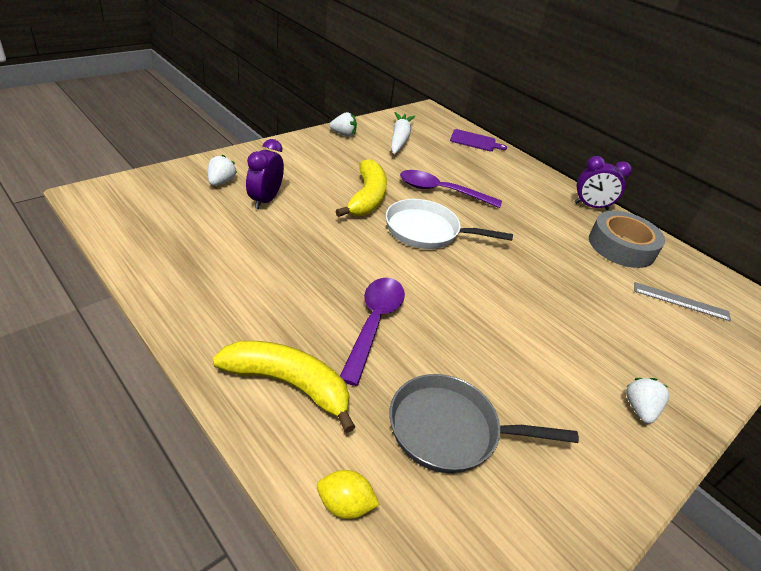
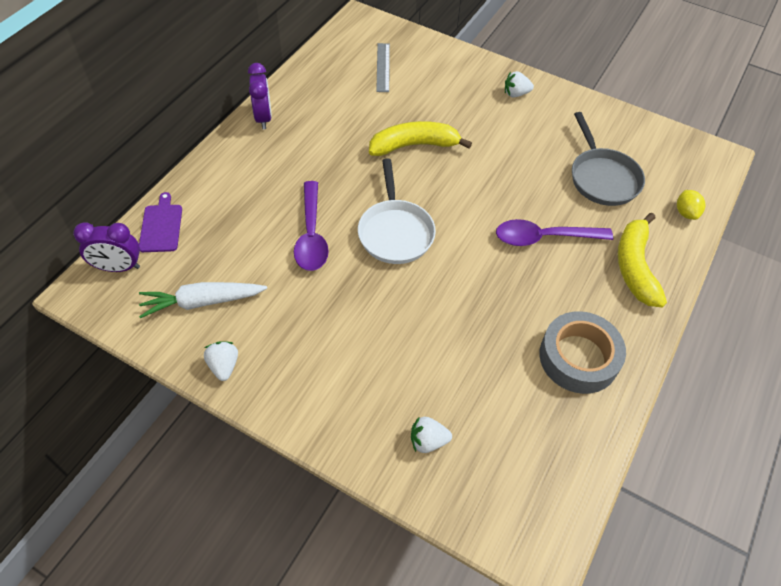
camera: 105 degrees left, 15 degrees up
purple clock [246,139,284,209] -> purple clock moved to [73,223,140,272]
yellow banana [336,159,387,217] -> yellow banana moved to [369,121,472,156]
grey tape [589,211,665,268] -> grey tape moved to [539,311,626,394]

